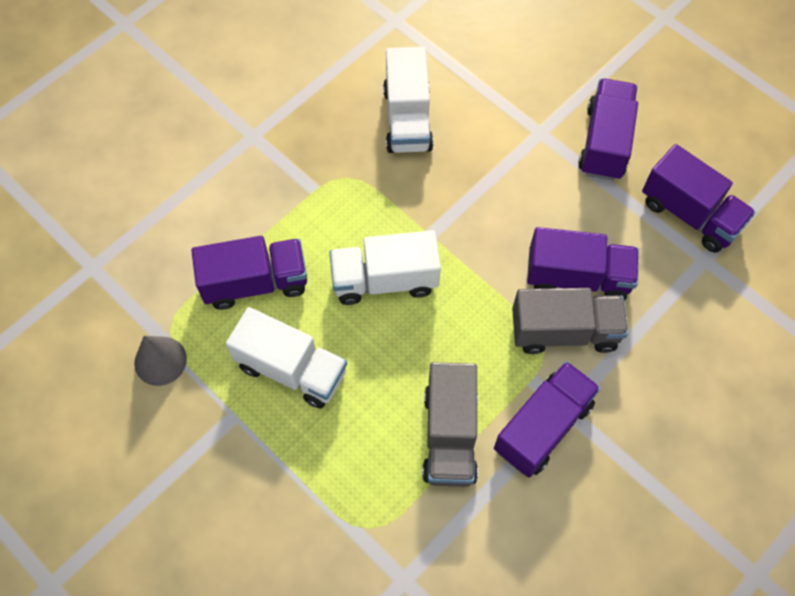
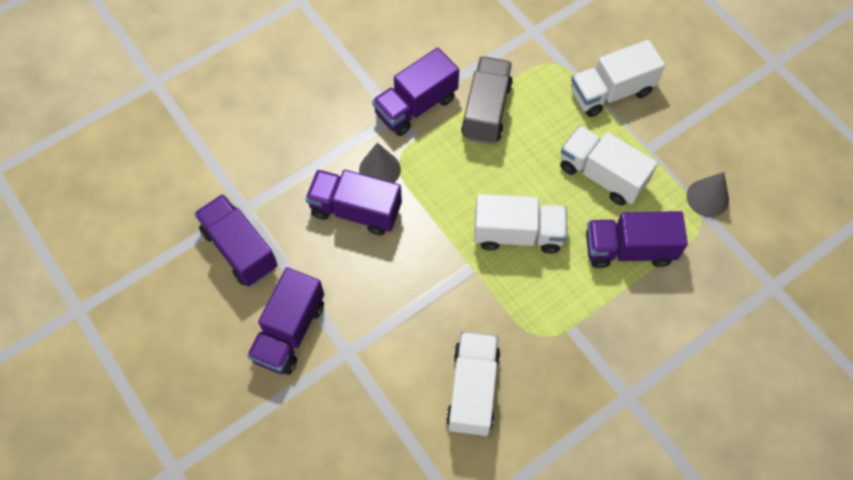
camera: 170 degrees left, 0 degrees up
grey truck [512,288,628,354] -> grey cone [359,143,401,183]
none -> white truck [571,40,665,117]

